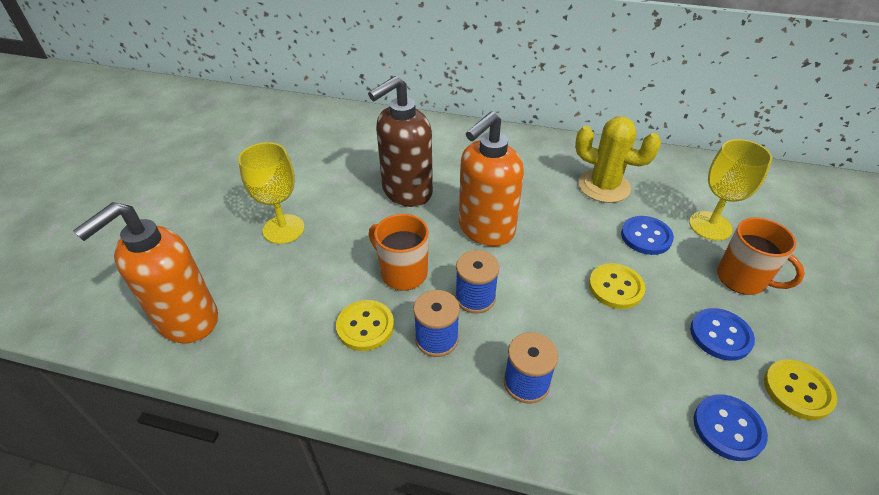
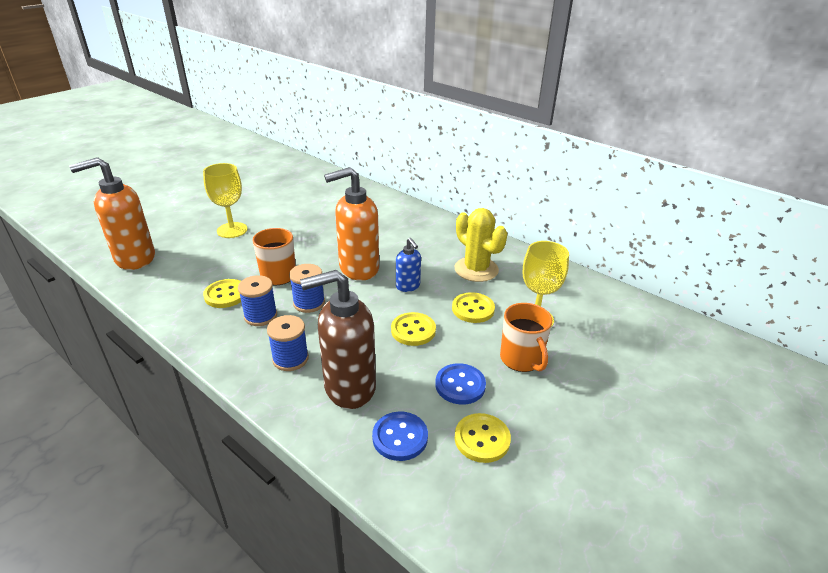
camera: 25 degrees right, 10 degrees down
brown soap dispenser [368,76,433,207] -> brown soap dispenser moved to [300,270,376,409]
blue button [621,216,674,255] -> yellow button [452,292,495,323]
none -> blue soap dispenser [396,238,421,292]

